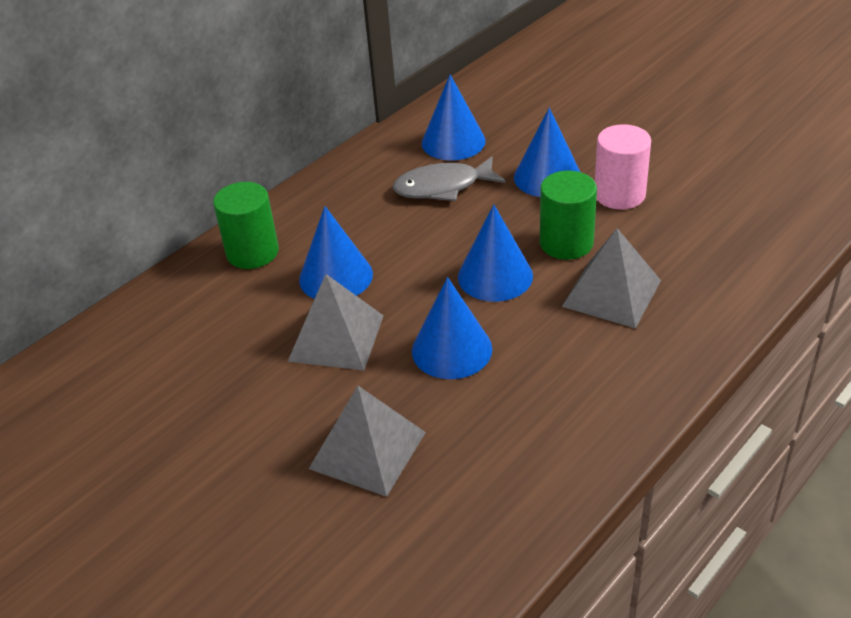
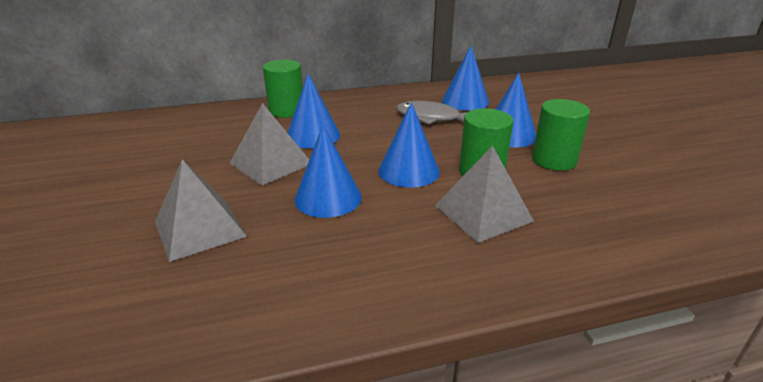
camera: 30 degrees right, 10 degrees down
pink cylinder [595,124,651,210] -> green cylinder [532,99,590,171]

